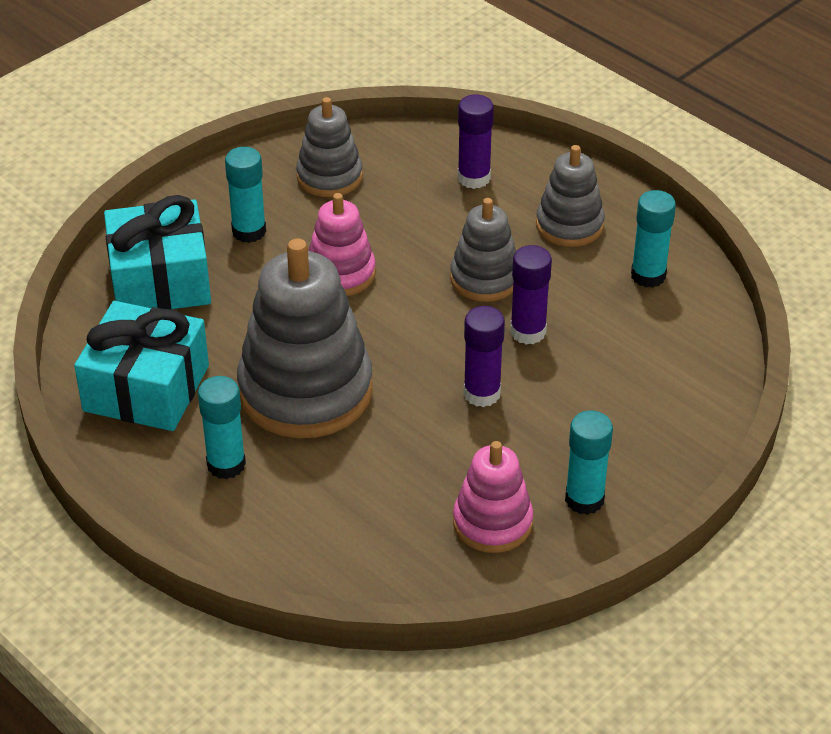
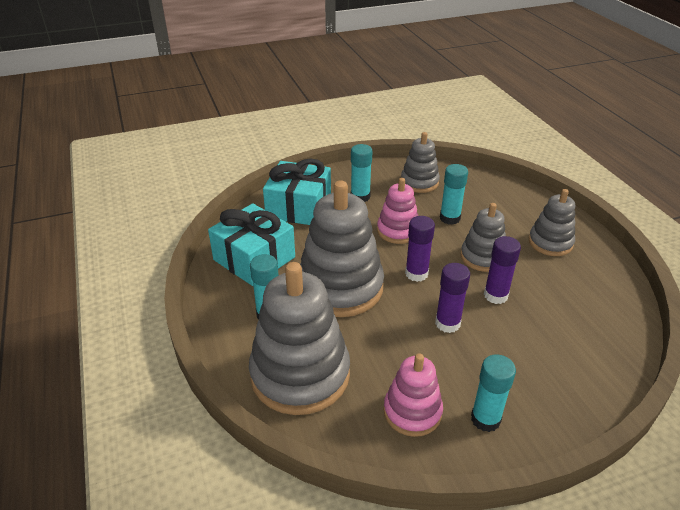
camera: 25 degrees right, 5 degrees down
purple glue stick [457,94,494,189] -> purple glue stick moved to [405,216,435,282]
turquoise glue stick [631,190,676,288] -> turquoise glue stick moved to [440,164,468,225]
none -> grey stacking toy [249,262,350,415]

